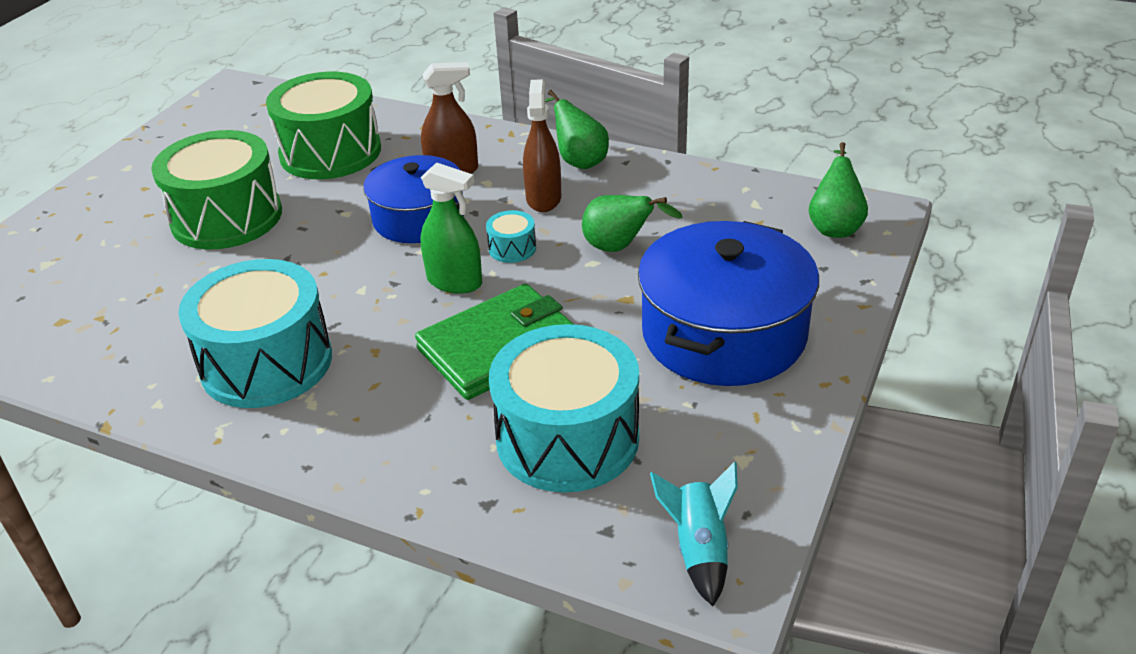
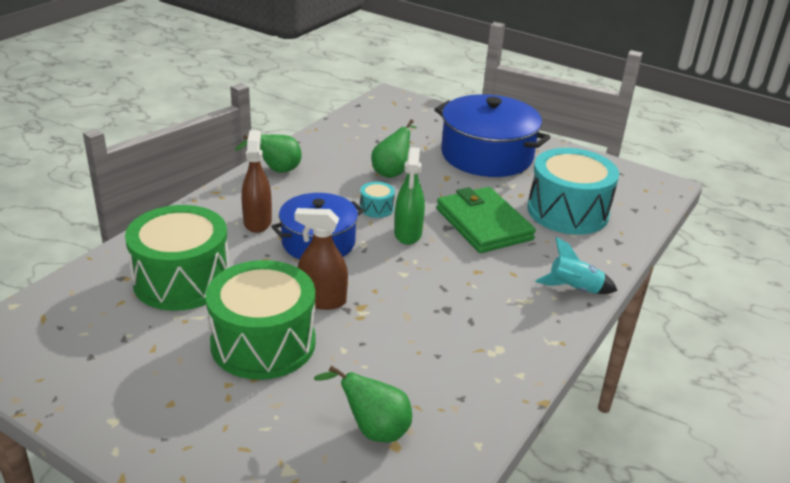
camera: 85 degrees left, 5 degrees down
turquoise drum [178,259,332,408] -> none
green spray bottle [421,162,482,294] -> green spray bottle turned 150 degrees clockwise [394,147,425,245]
brown spray bottle [523,79,561,212] -> brown spray bottle moved to [295,208,348,310]
turquoise rocket [650,462,738,606] -> turquoise rocket moved to [535,237,618,294]
green pear [809,142,868,238] -> green pear moved to [314,365,412,442]

